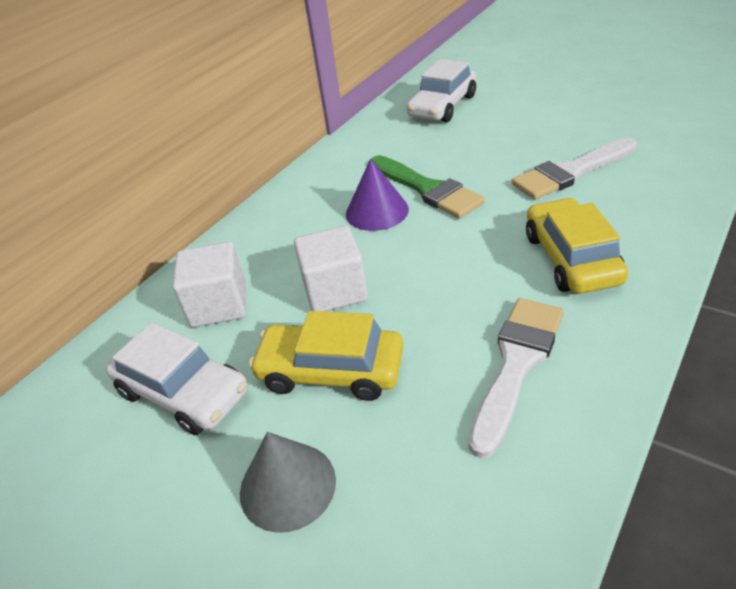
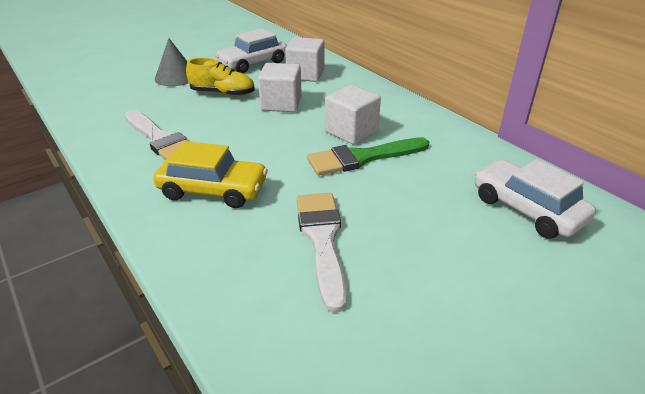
camera: 105 degrees right, 5 degrees down
yellow car [249,311,403,401] -> yellow shoe [186,58,255,96]
purple cone [346,158,409,231] -> white cube [325,85,381,144]

